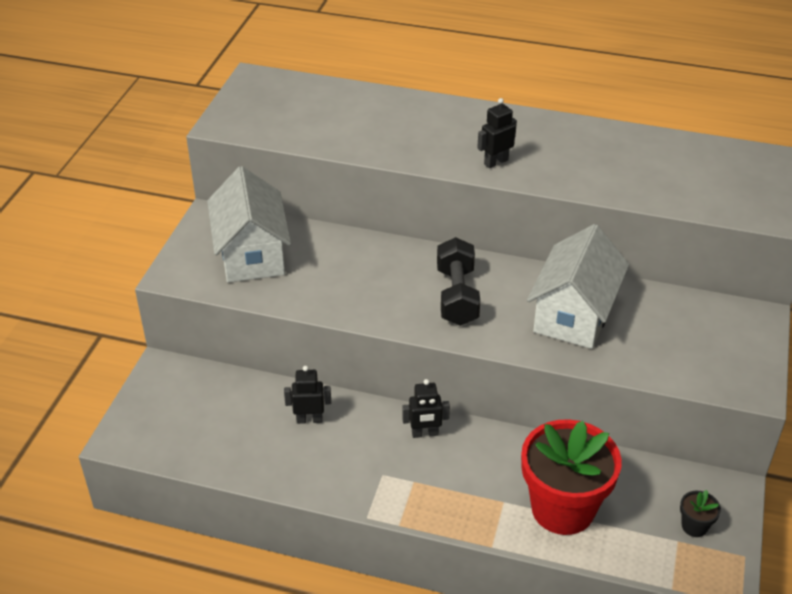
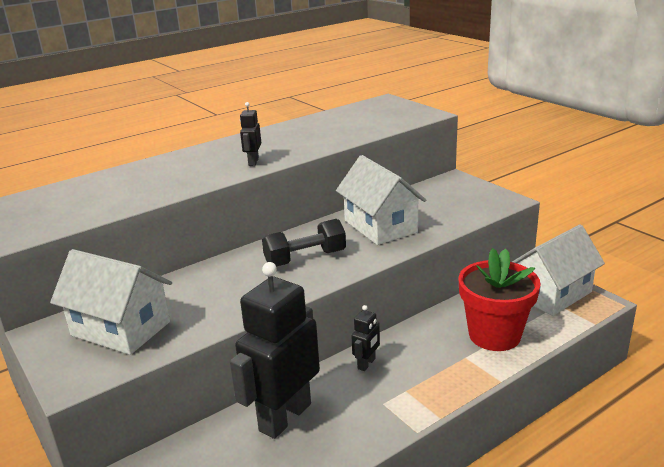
camera: 50 degrees left, 15 degrees down
black robot [284,366,331,424] -> black robot [230,262,320,439], size x2.33
black dumbbell [437,237,480,326] -> black dumbbell turned 60 degrees counterclockwise [262,219,346,267]
black flower pot [680,490,721,537] -> white house [512,225,605,316]

